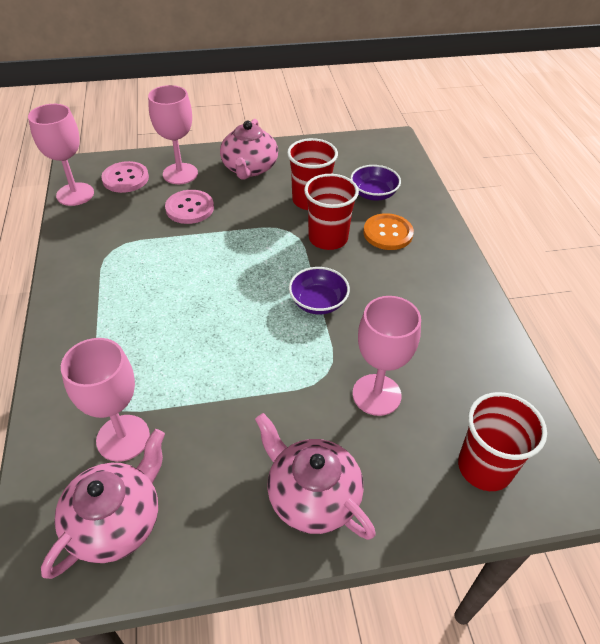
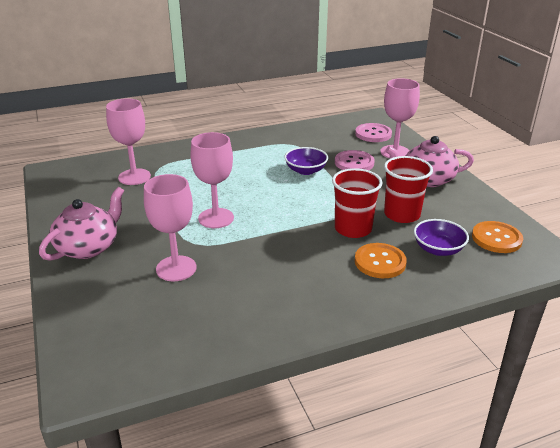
camera: 80 degrees right, 15 degrees down
pink goblet [28,104,94,206] -> pink goblet moved to [190,132,234,228]
pink teapot [41,429,165,579] -> none
purple bowl [289,267,350,315] -> purple bowl moved to [284,147,328,175]
red cup [458,392,547,491] -> none
none -> orange button [472,221,523,253]

